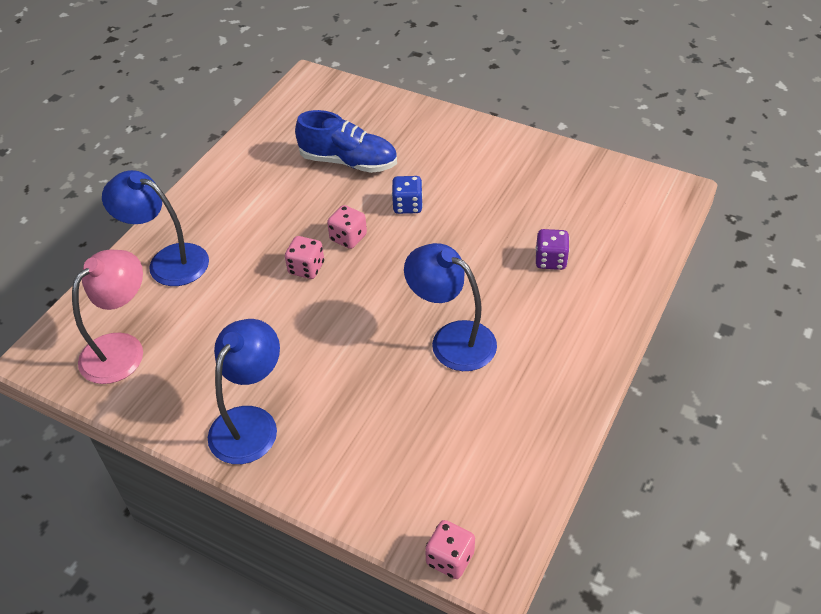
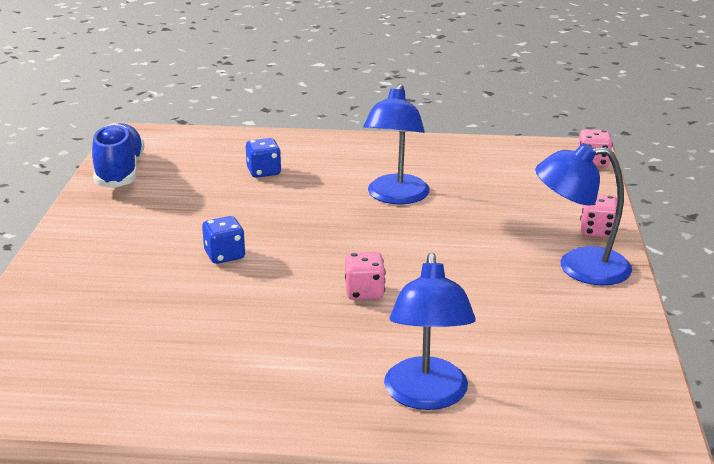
camera: 115 degrees left, 20 degrees down
pink lamp [72,250,143,384] -> none
blue shoe [295,110,397,173] -> blue shoe moved to [92,123,144,188]
pink dice [327,205,367,249] -> pink dice moved to [580,195,618,238]
purple dice [535,229,570,270] -> blue dice [246,138,281,178]

